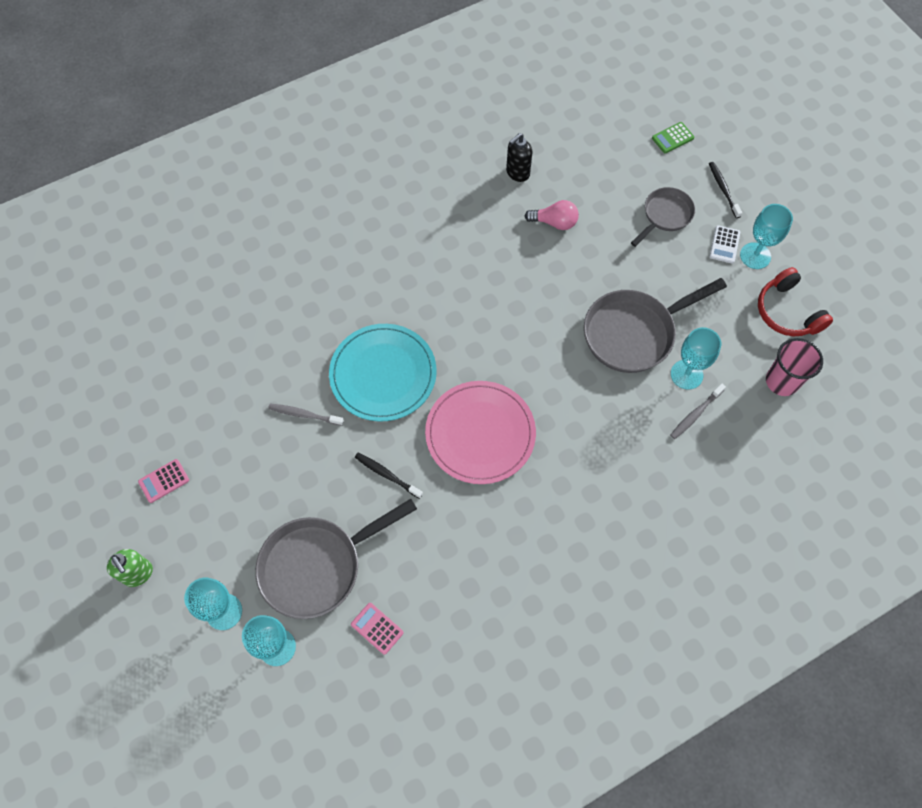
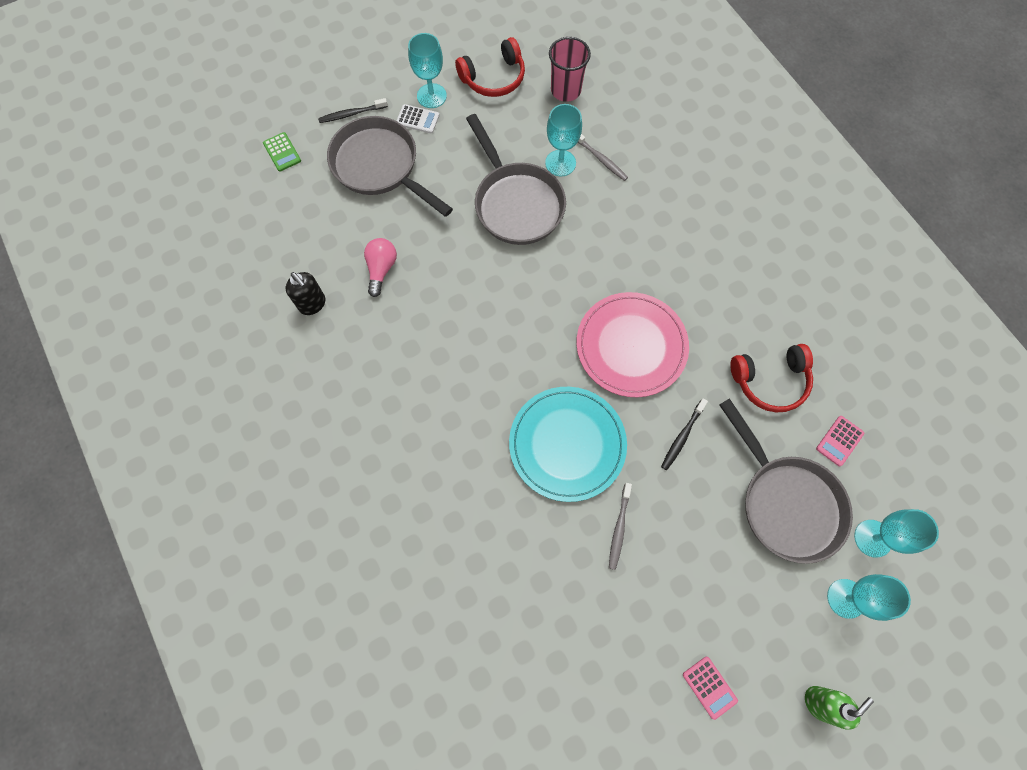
camera: 90 degrees left, 5 degrees up
grey pan [631,187,695,247] -> grey pan [327,116,453,217], size x1.70
none -> red headphones [730,344,813,412]

